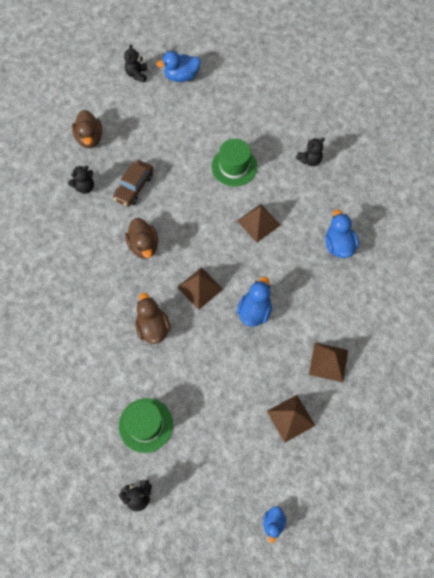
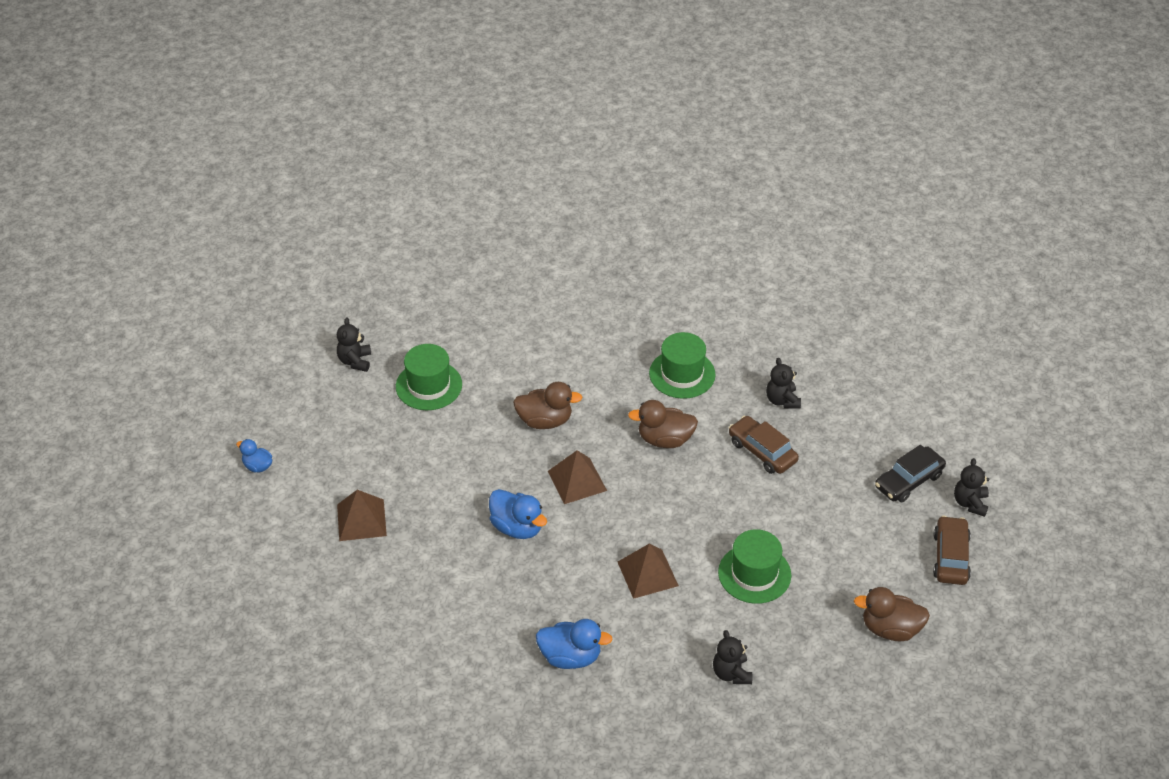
camera: 110 degrees right, 20 degrees down
brown duck [72,110,102,148] -> brown duck moved to [854,587,930,641]
black teddy bear [124,44,148,82] -> black teddy bear turned 105 degrees counterclockwise [954,458,989,517]
blue duck [156,51,200,82] -> brown car [933,516,971,585]
brown pyramid [309,343,348,382] -> none
none -> green hat [649,332,716,399]
none -> black car [875,445,946,502]

